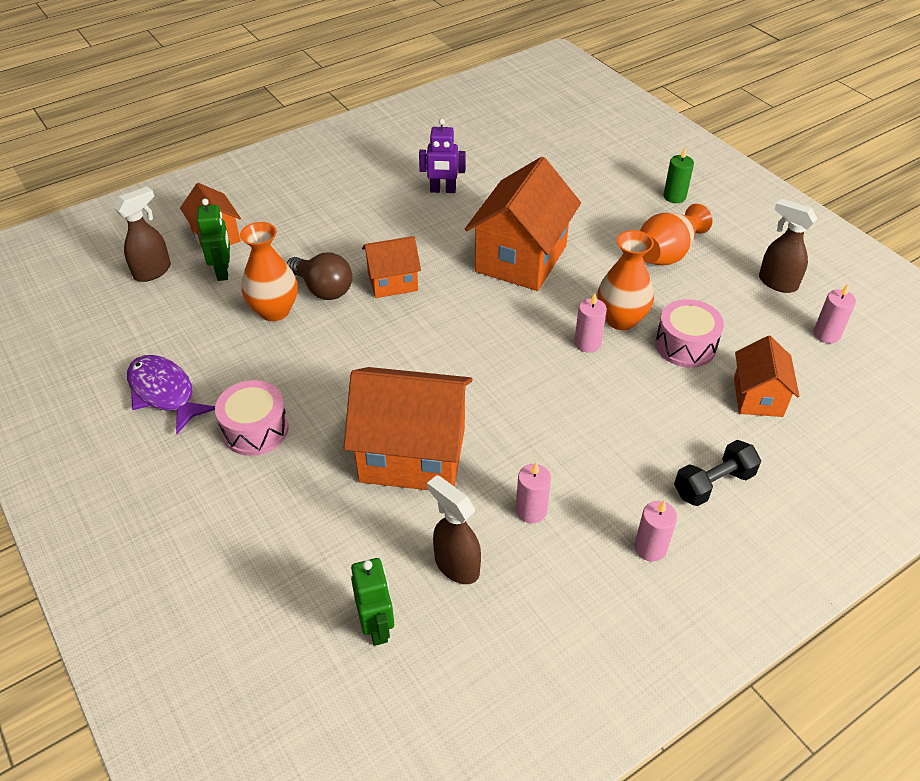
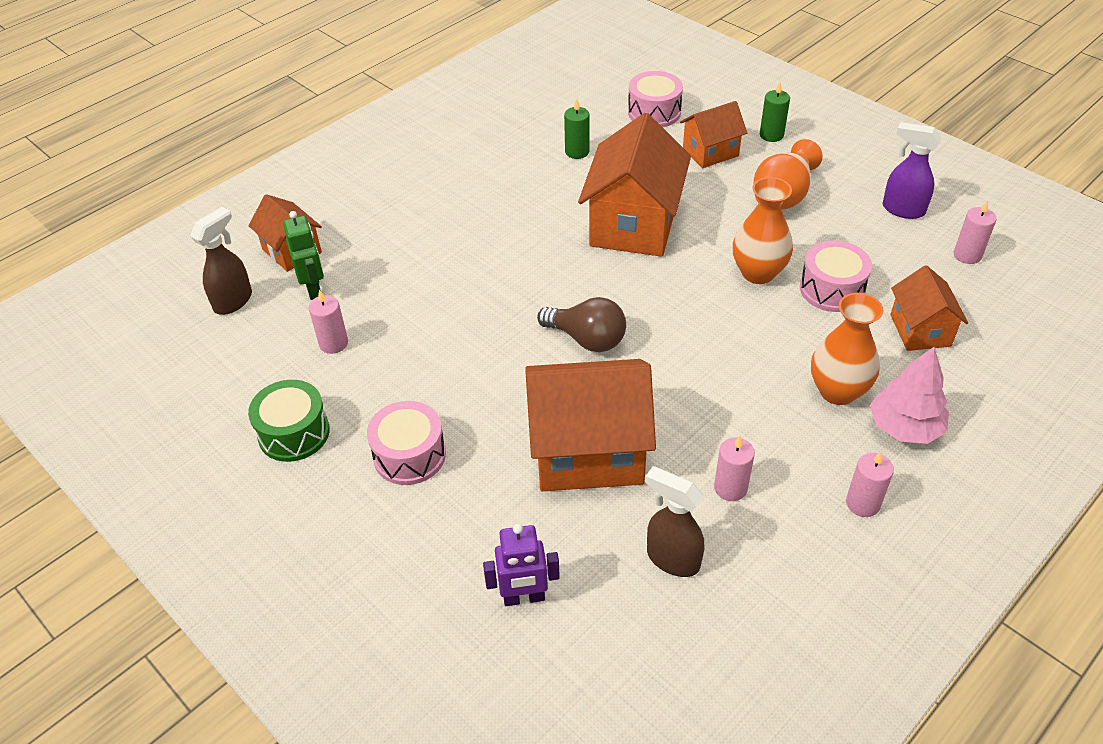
camera: 10 degrees left, 0 degrees up
purple fish [127,355,215,434] -> green drum [248,380,330,462]
orange vase [240,222,298,321] -> orange vase moved to [811,293,884,405]
brown light bulb [287,252,352,300] -> brown light bulb moved to [537,297,626,352]
green robot [351,558,394,646] -> none
orange house [362,236,421,298] -> orange house moved to [680,101,747,168]
purple robot [419,119,465,193] -> purple robot moved to [483,524,560,606]
pink candle [574,293,607,353] -> pink candle moved to [309,290,348,354]
black dumbbell [674,440,761,506] -> pink tree [870,347,949,444]
brown spray bottle [759,199,818,293] -> purple spray bottle [883,122,942,219]
none -> green candle [564,99,590,159]
none -> pink drum [628,71,683,127]

